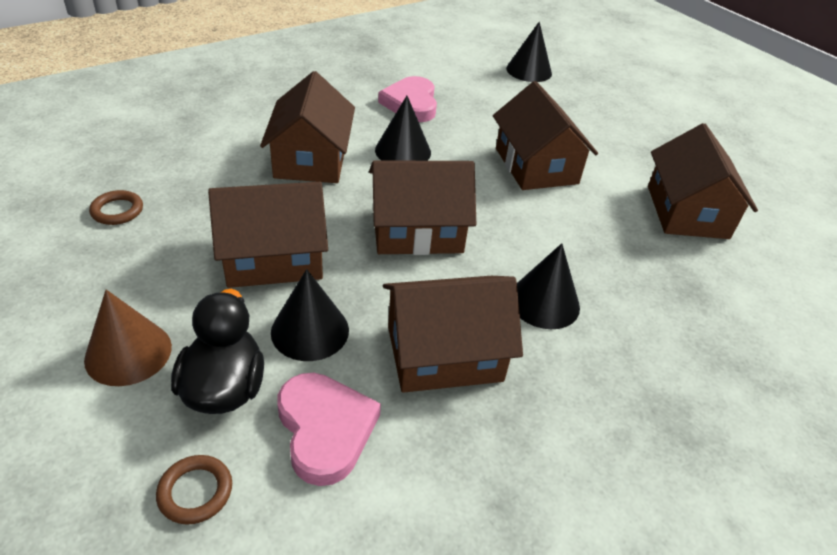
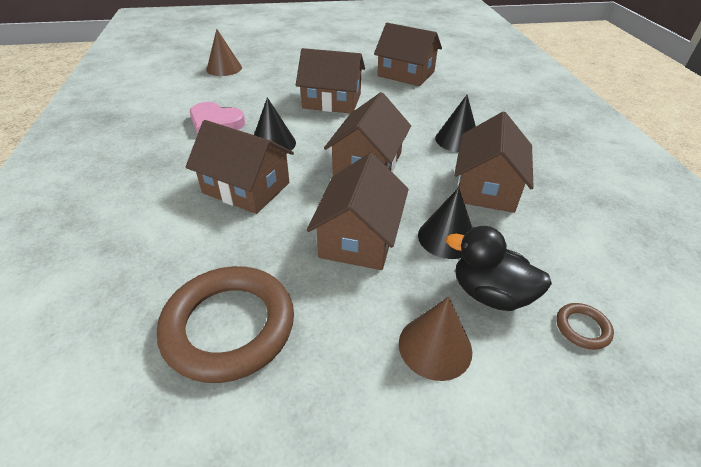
camera: 60 degrees left, 0 degrees up
brown ring [89,190,143,225] -> brown ring [157,266,294,383], size x2.45
pink heart [277,373,381,486] -> none
black cone [506,22,552,82] -> brown cone [206,29,242,76]

